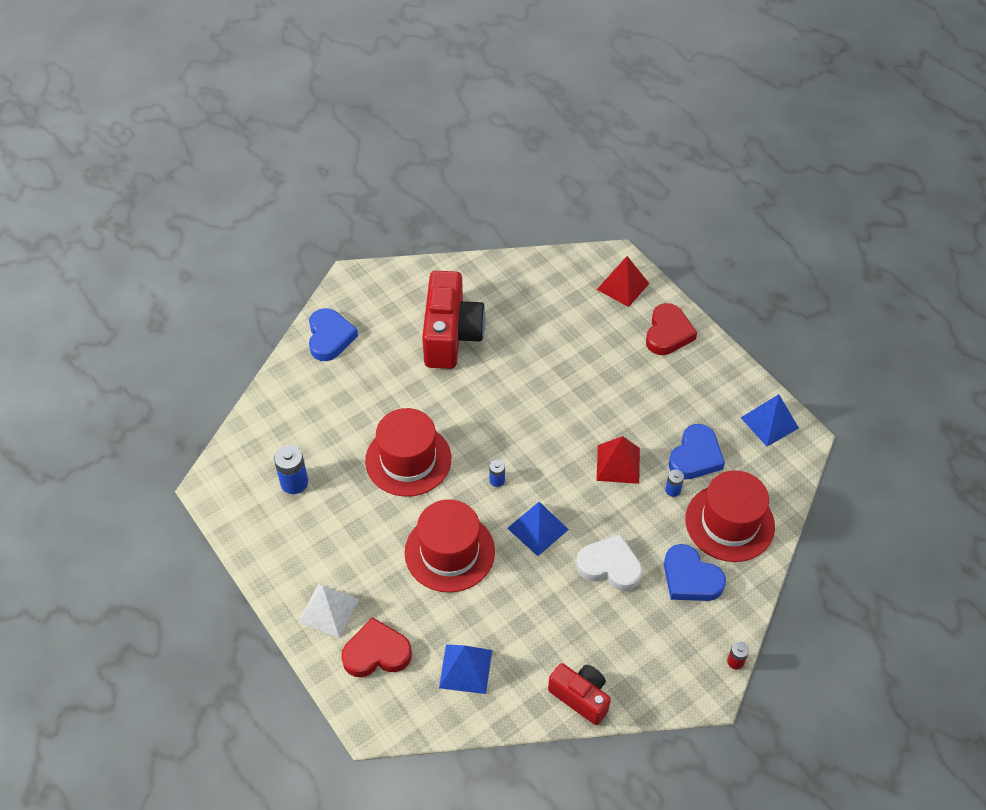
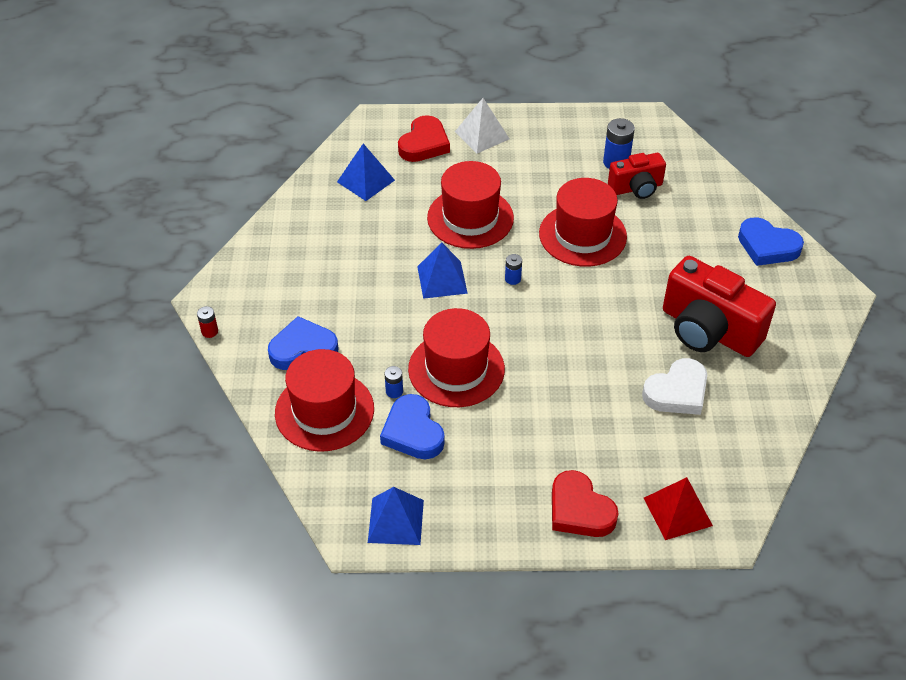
camera: 125 degrees right, 5 degrees down
red camera [548,663,611,725] -> red camera moved to [608,153,666,199]
white heart [576,534,643,591] -> white heart moved to [642,358,707,415]
red pyramid [596,436,640,484] -> red hat [408,308,505,407]

